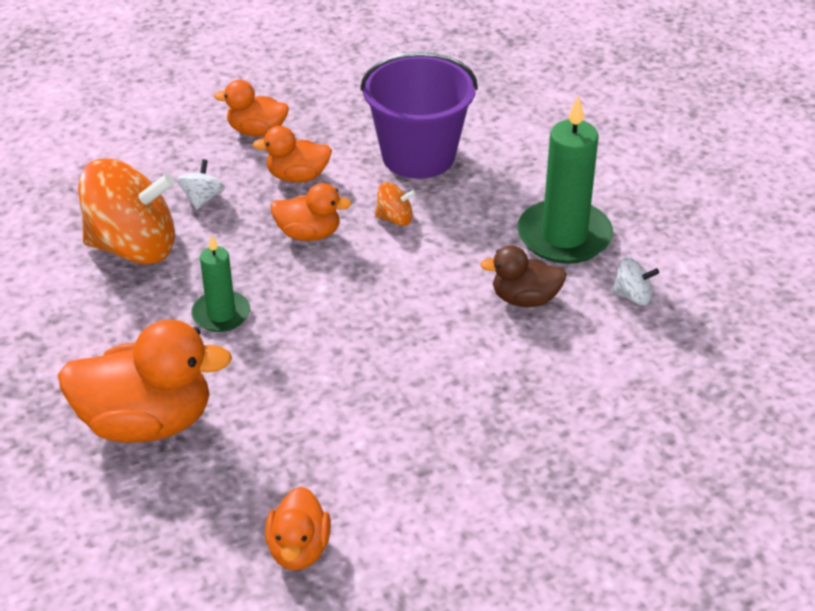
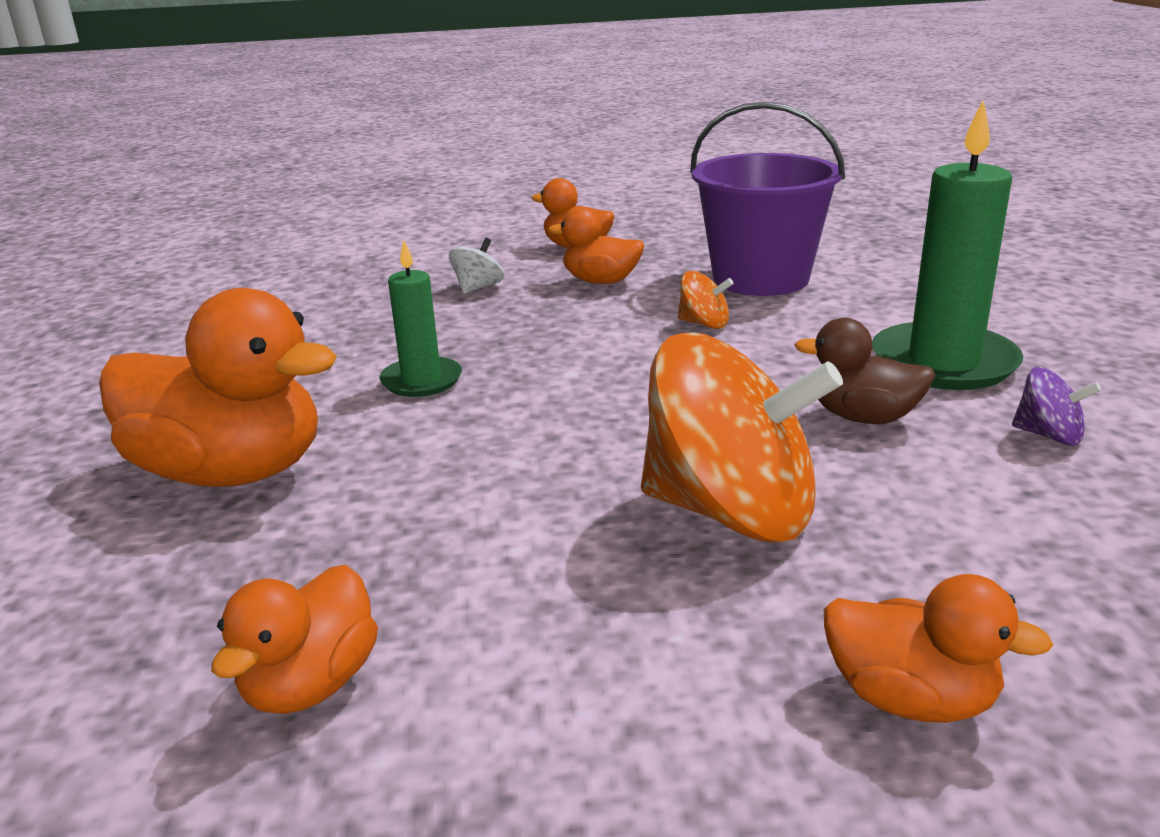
camera: 20 degrees right, 15 degrees down
orange spinning top [78,159,175,264] -> orange spinning top moved to [641,332,843,542]
orange duck [270,183,352,241] -> orange duck moved to [824,574,1053,723]
white spinning top [612,257,659,305] -> purple spinning top [1012,367,1101,446]

